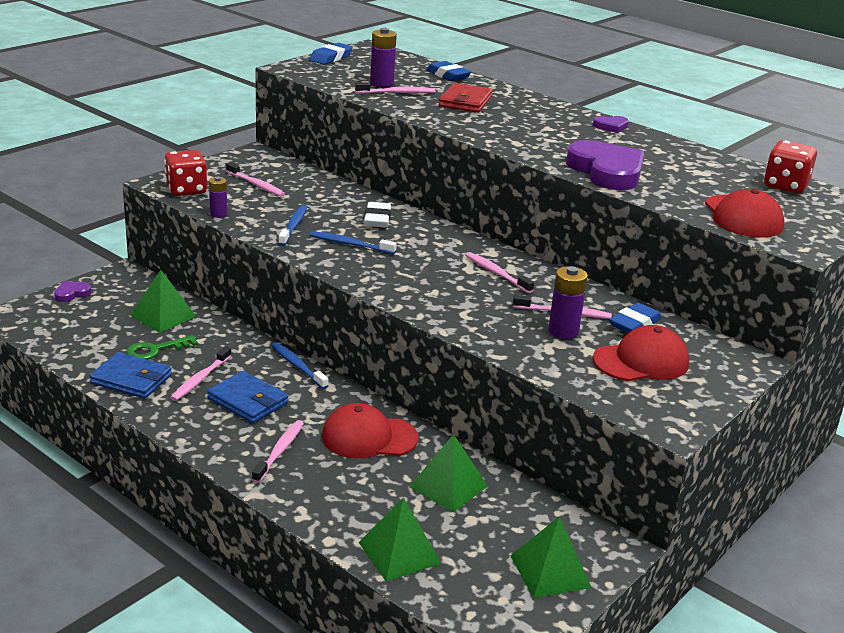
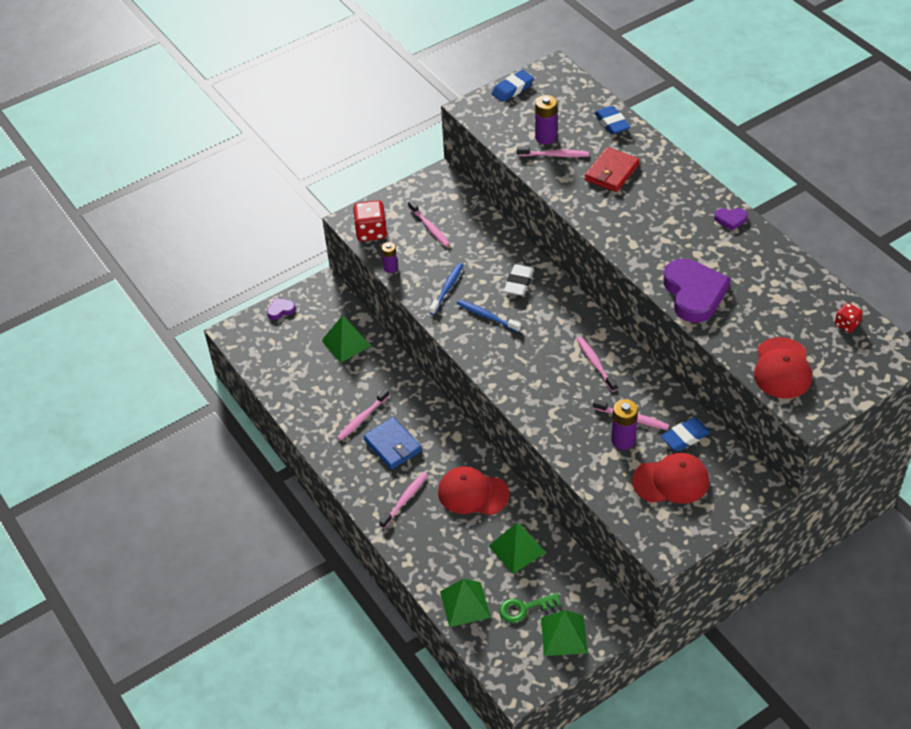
camera: 20 degrees right, 20 degrees up
blue wallet [90,352,172,399] -> none
green key [126,335,198,360] -> green key moved to [499,593,561,623]
blue toothbrush [271,342,329,389] -> none
red dice [764,140,817,193] -> red dice [835,303,863,333], size x0.57

